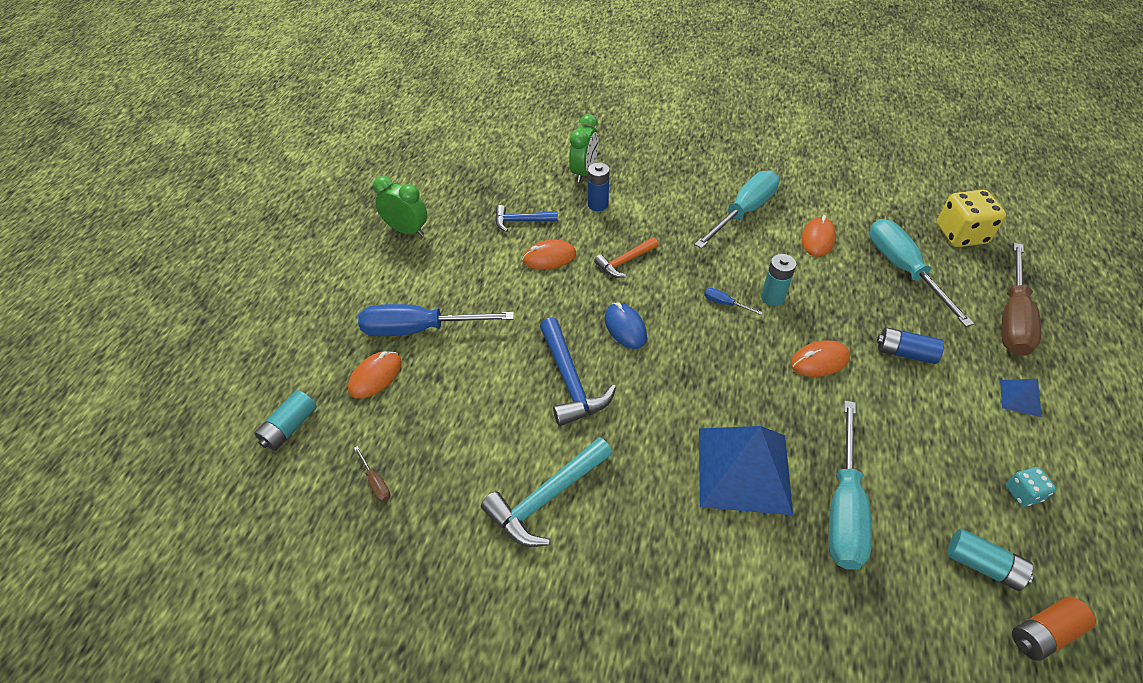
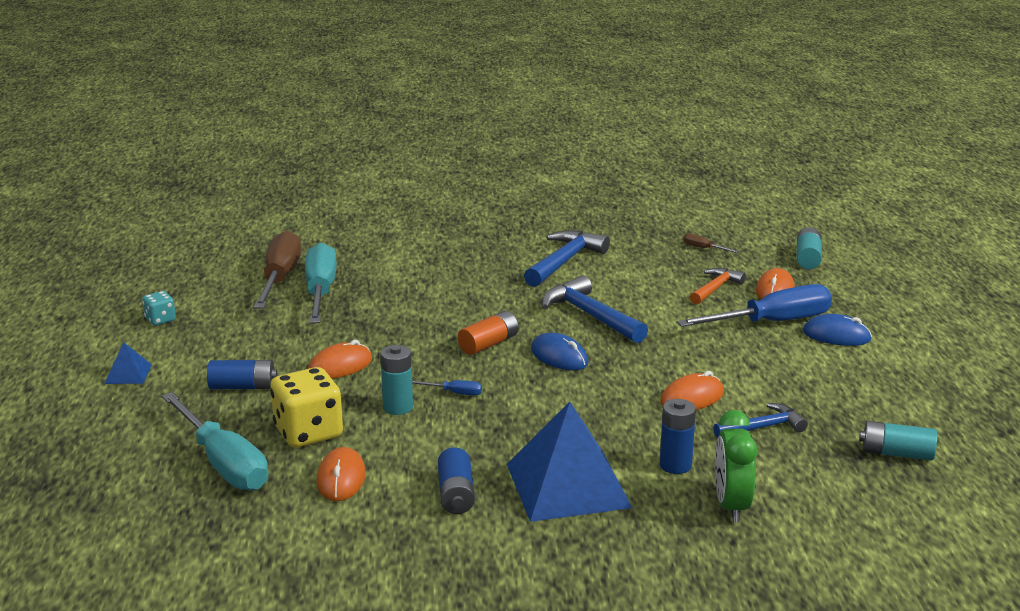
camera: 160 degrees right, 25 degrees down
green clock [373,176,427,236] -> none
turquoise hammer [481,437,613,547] -> blue hammer [524,230,610,287]
orange hammer [594,237,659,278] -> orange hammer moved to [690,268,746,305]
turquoise screwdriver [695,170,780,249] -> blue battery [438,447,475,514]
blue pyramid [699,426,793,515] -> blue pyramid moved to [507,402,632,522]
yellow dice [937,190,1006,247] -> yellow dice moved to [270,367,343,447]
turquoise battery [947,529,1033,591] -> turquoise battery moved to [859,421,937,460]
brown screwdriver [1001,243,1041,356] -> brown screwdriver moved to [254,230,301,309]
orange battery [1012,596,1096,661] -> orange battery moved to [458,311,518,355]
none -> blue mouse [803,314,872,346]

